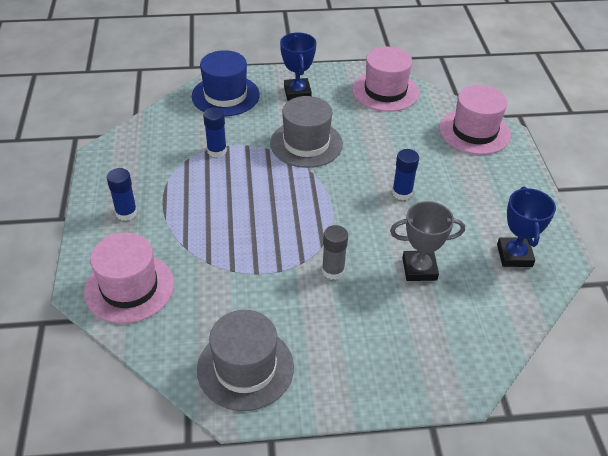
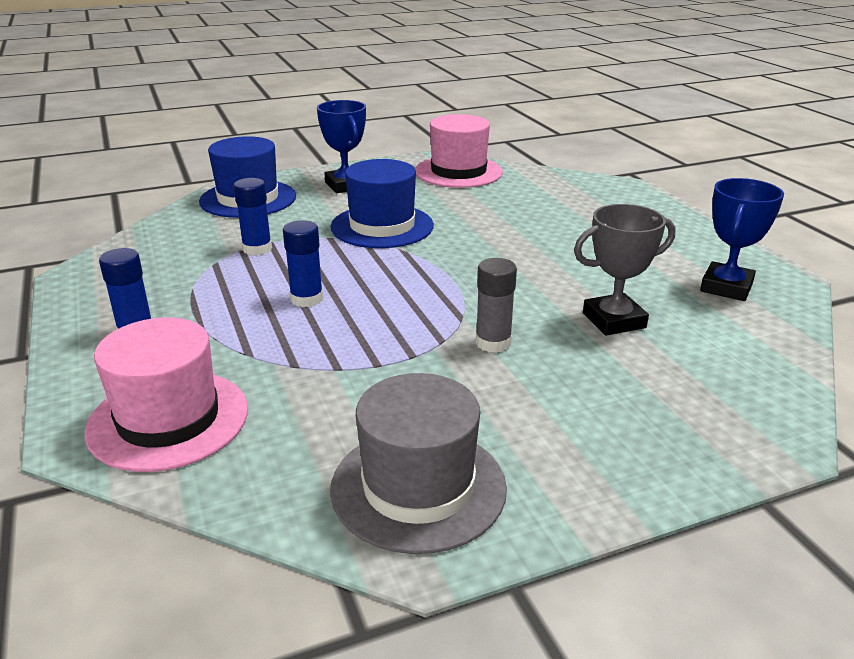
camera: 15 degrees left, 15 degrees down
grey hat [270,96,343,168] -> blue hat [331,159,434,248]
blue glue stick [392,149,419,200] -> blue glue stick moved to [283,220,323,307]
pink hat [440,85,511,155] -> none
blue trophy [497,187,556,267] -> blue trophy turned 45 degrees clockwise [700,178,784,301]

